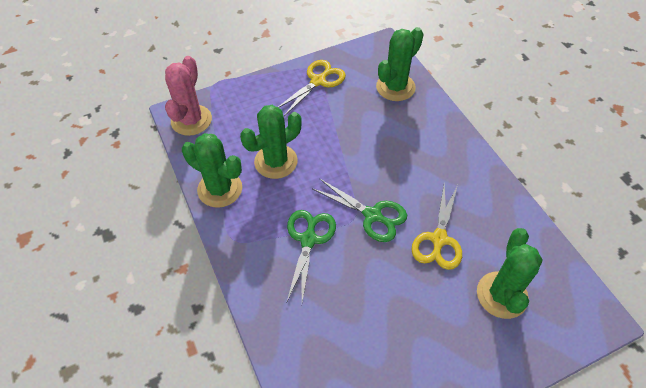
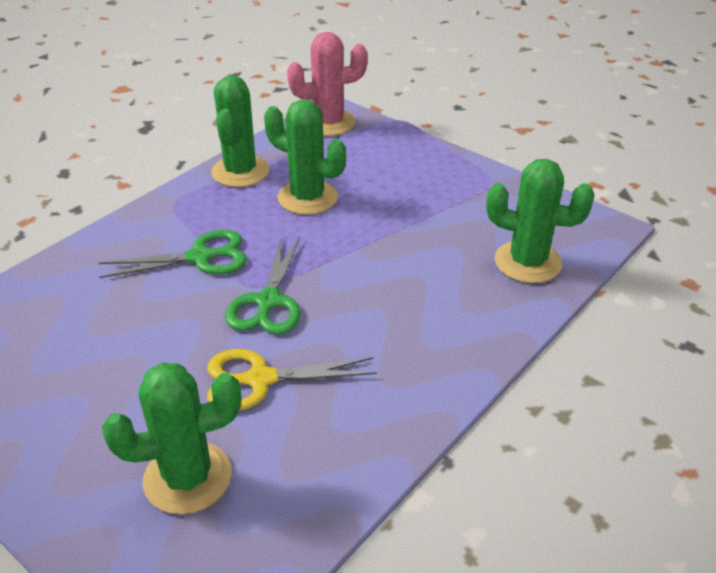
camera: 65 degrees right, 15 degrees down
yellow scissors [278,60,346,116] -> none

